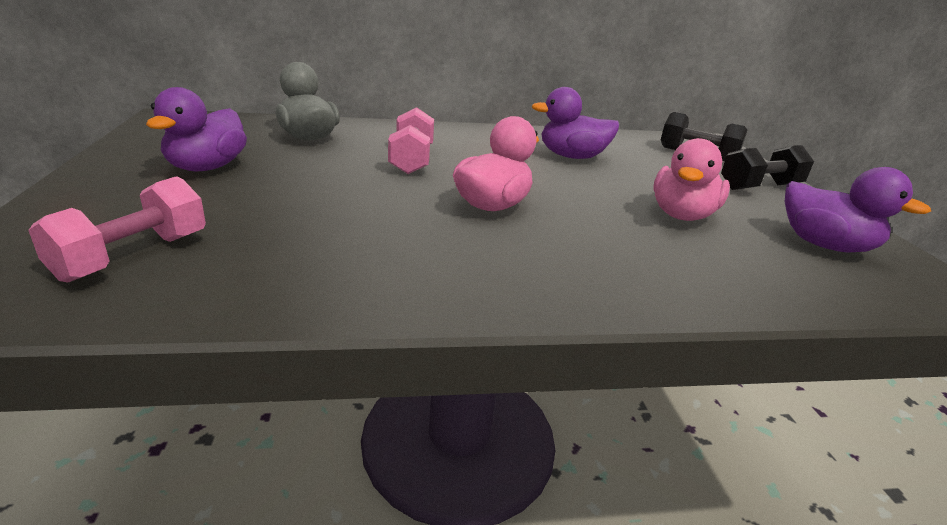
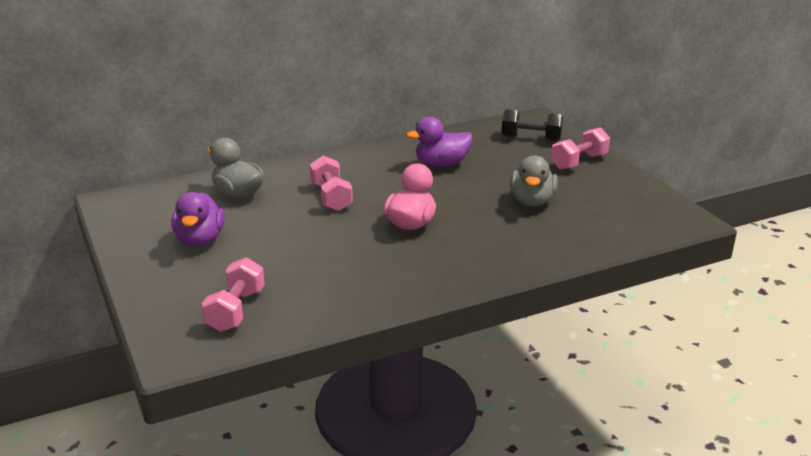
camera: 15 degrees left, 0 degrees up
pink duck [653,138,730,221] -> grey duck [510,156,558,207]
black dumbbell [721,145,814,190] -> pink dumbbell [551,127,610,170]
purple duck [785,167,931,253] -> none

